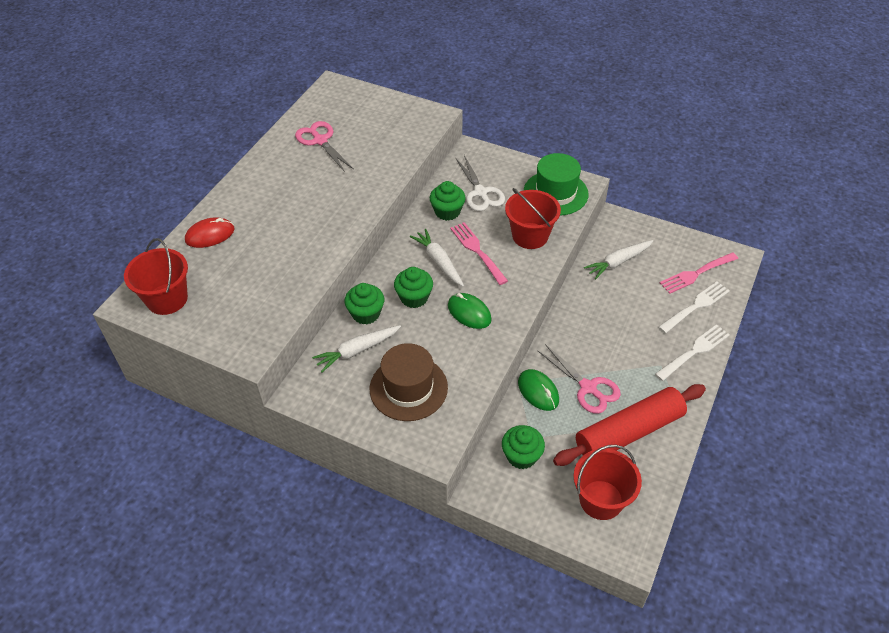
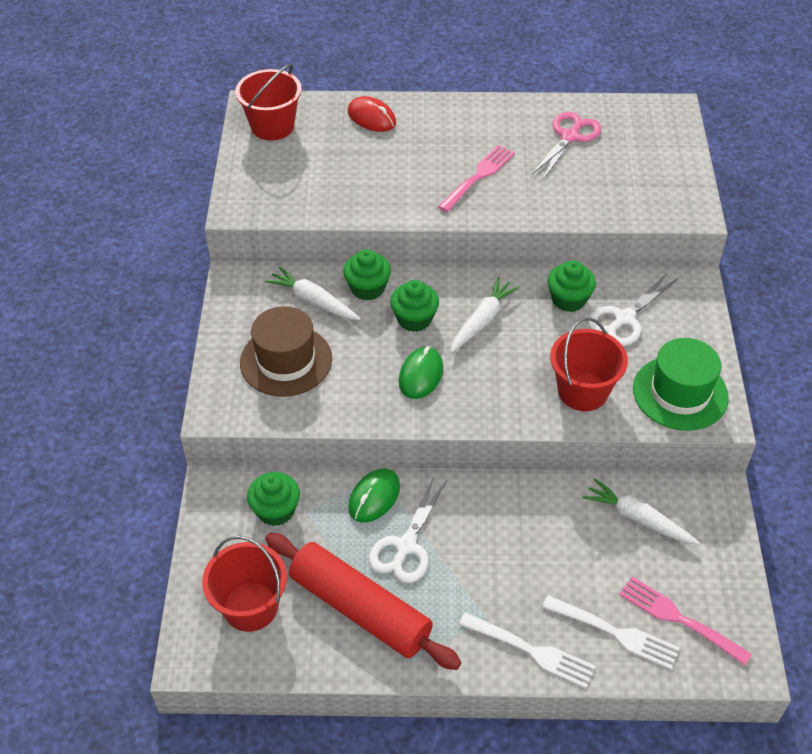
camera: 65 degrees right, 0 degrees up
pink fork [450,222,508,285] -> pink fork moved to [438,145,515,212]
pink scissors [538,344,621,414] -> white scissors [369,476,447,583]

